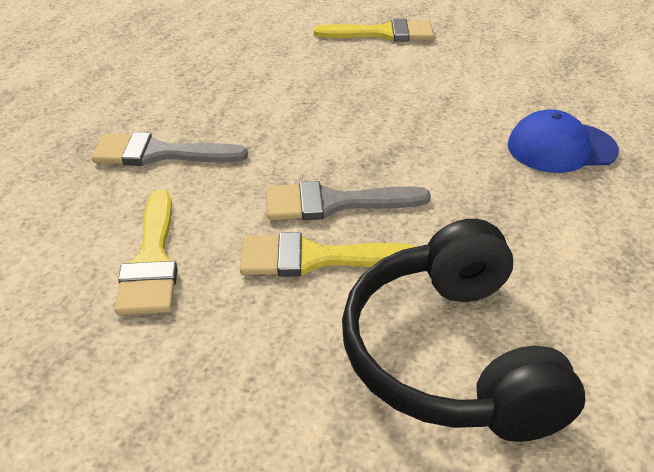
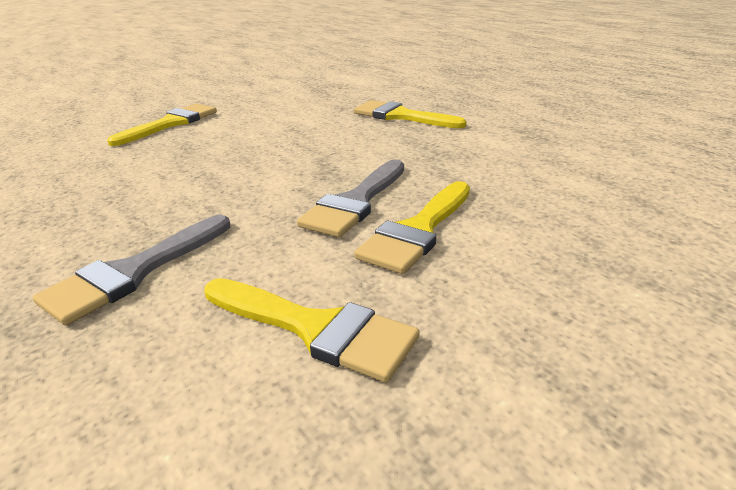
camera: 55 degrees left, 10 degrees down
black headphones [342,219,585,442] -> none
blue cap [508,109,619,173] -> yellow brush [354,100,466,128]

